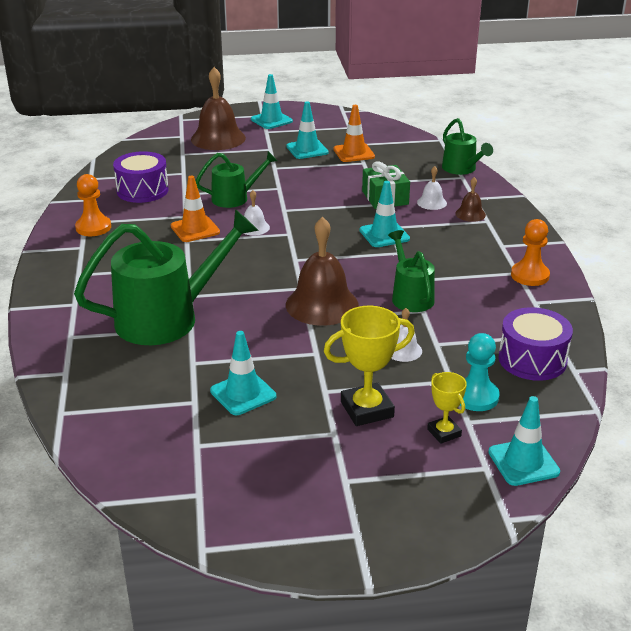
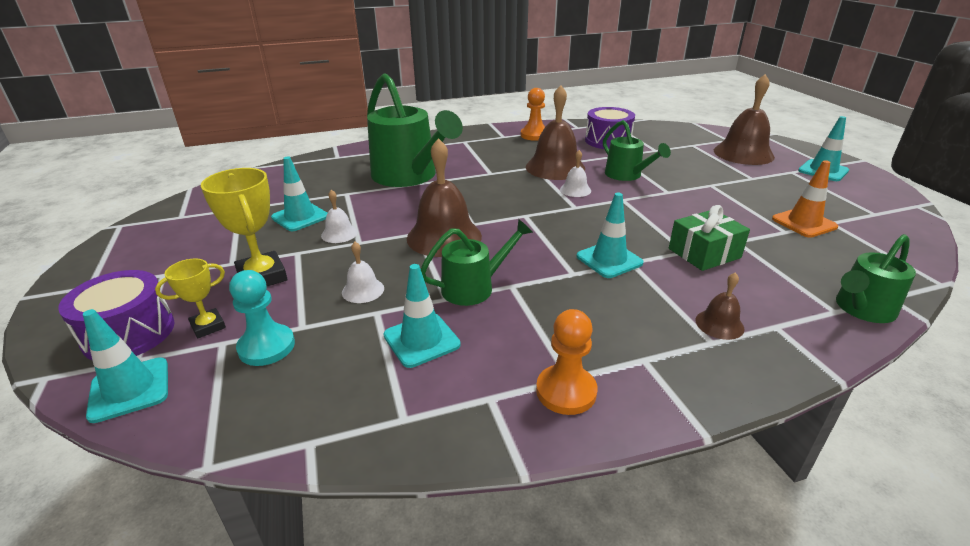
camera: 80 degrees right, 0 degrees up
orange traffic cone [171,176,220,242] -> brown bell [526,85,585,180]
turquoise traffic cone [286,101,329,159] -> turquoise traffic cone moved to [384,264,461,368]
white bell [417,166,447,210] -> white bell moved to [321,190,358,243]
purple drum [498,307,573,381] -> purple drum moved to [58,270,175,360]

